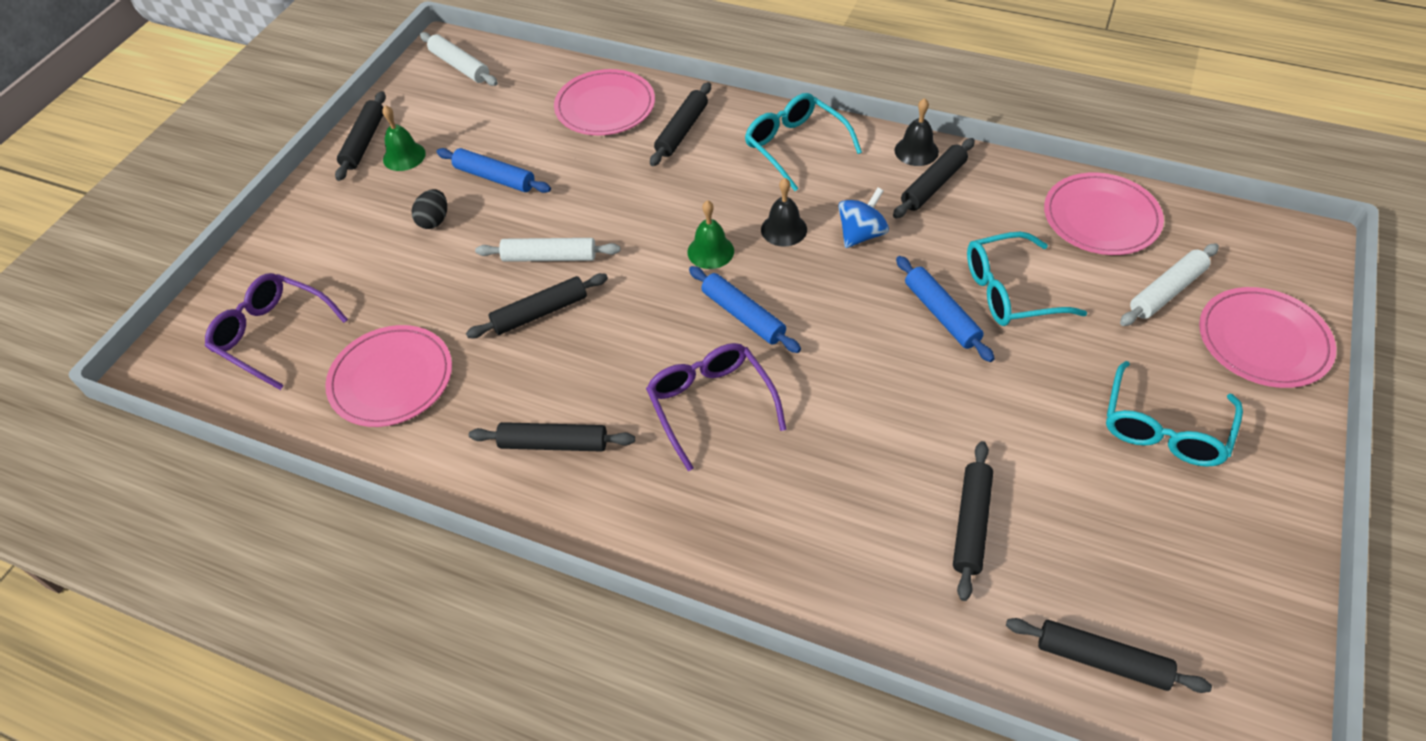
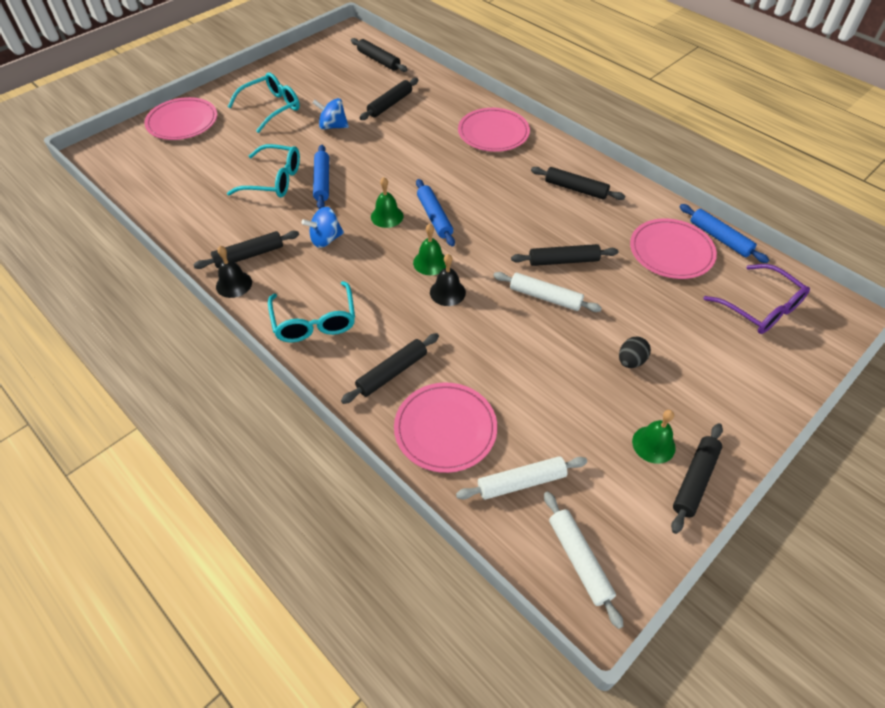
camera: 160 degrees left, 0 degrees up
blue rolling pin [437,148,551,193] -> blue rolling pin moved to [680,204,769,263]
purple glasses [646,343,787,471] -> none
black bell [761,178,807,247] -> black bell moved to [430,254,466,306]
pink plate [1044,172,1164,255] -> pink plate moved to [458,108,530,152]
white rolling pin [1120,243,1219,326] -> white rolling pin moved to [456,456,587,500]
none -> blue spinning top [313,98,349,130]
none -> green bell [371,177,404,228]

